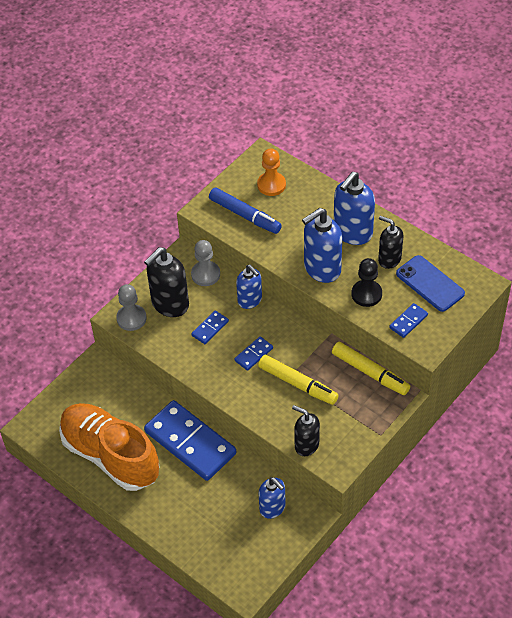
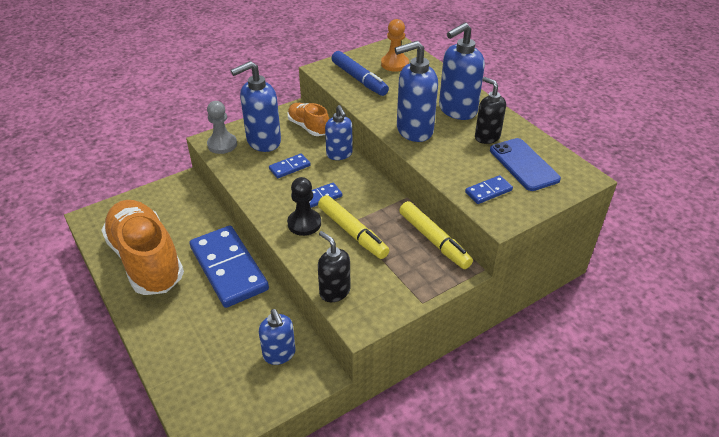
camera: 15 degrees right, 10 degrees down
black soap dispenser [144,247,189,317] -> blue soap dispenser [231,61,281,152]
grey pawn [191,240,220,286] -> orange shoe [288,103,329,136]
black pawn [351,258,382,307] -> black pawn moved to [287,177,321,236]

